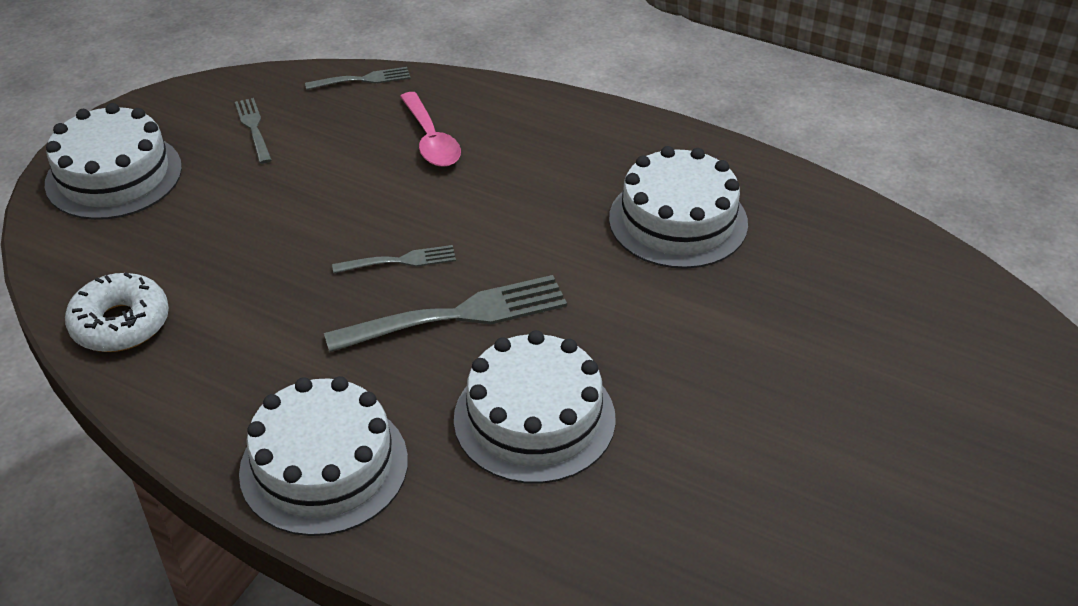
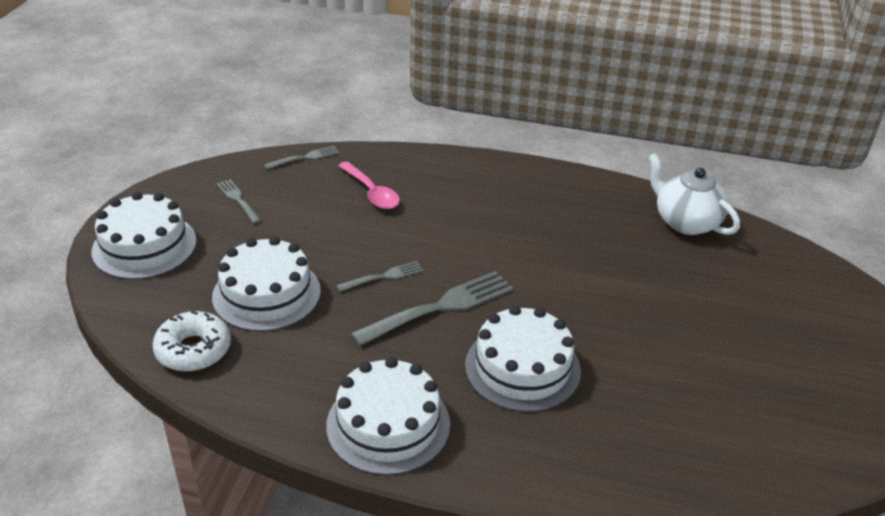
camera: 15 degrees left, 5 degrees down
white cake [609,146,748,269] -> white cake moved to [212,236,321,332]
none -> white teapot [648,153,740,235]

